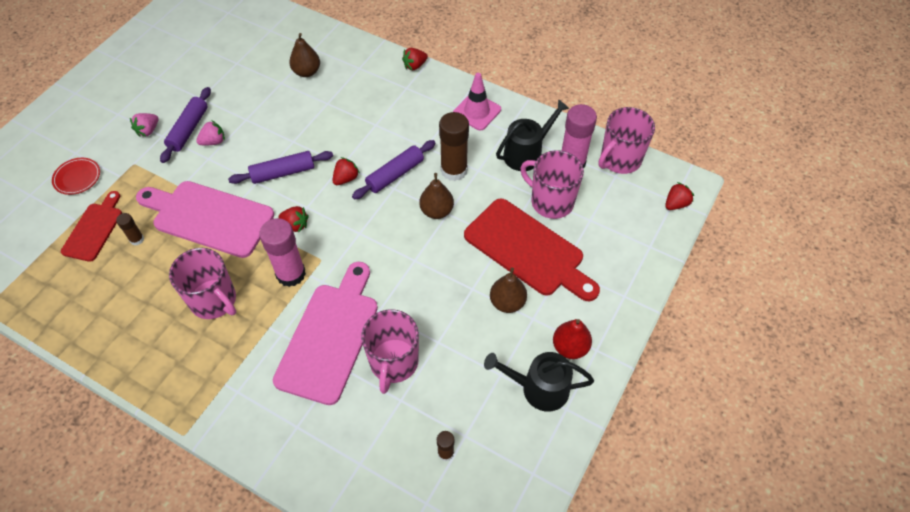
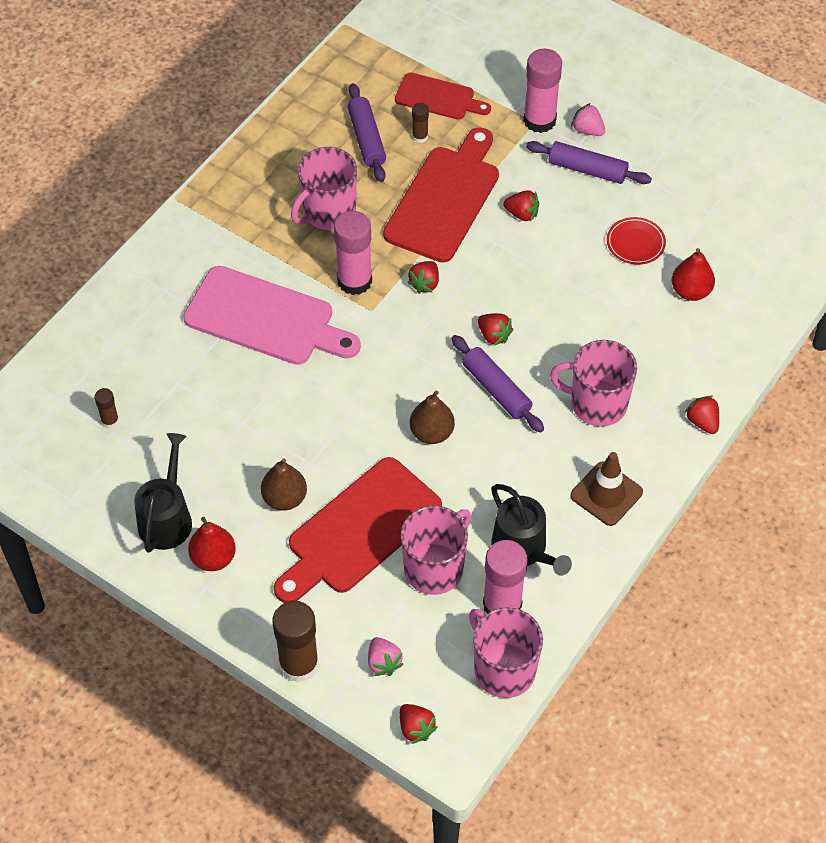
camera: 95 degrees right, 0 degrees up
red plate [52,158,100,195] -> red plate moved to [607,217,666,265]
pink cutting board [136,181,274,258] -> red cutting board [383,128,499,263]
pink strawberry [196,120,225,145] -> pink strawberry moved to [368,637,404,676]
purple rolling pin [228,151,333,184] -> purple rolling pin moved to [348,83,386,182]
brown pear [289,33,320,77] -> red pear [672,248,715,301]
pink mug [361,309,419,394] -> pink mug moved to [550,340,637,427]
brown glue stick [439,112,469,181] -> brown glue stick moved to [272,601,319,683]
pink traffic cone [453,73,501,130] -> brown traffic cone [570,452,643,526]
none -> red strawberry [503,190,539,221]
none -> pink glue stick [523,49,562,133]

